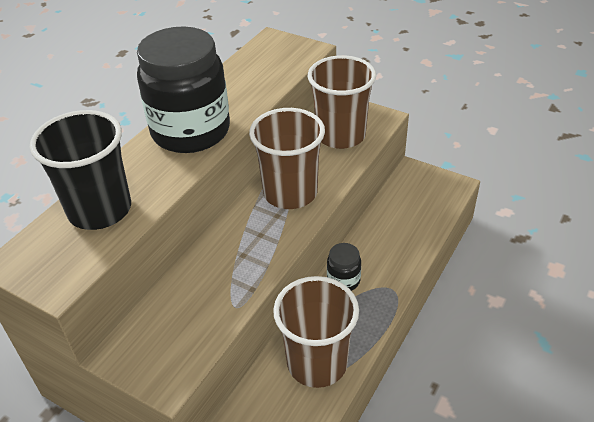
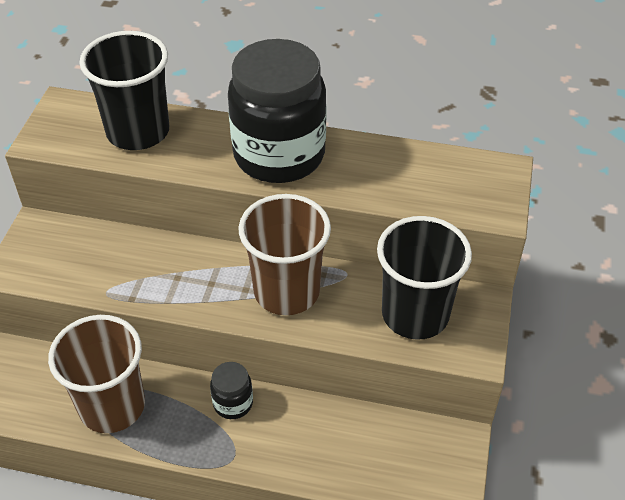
camera: 70 degrees right, 5 degrees up
brown cup [308,55,376,149] -> black cup [377,216,472,340]

